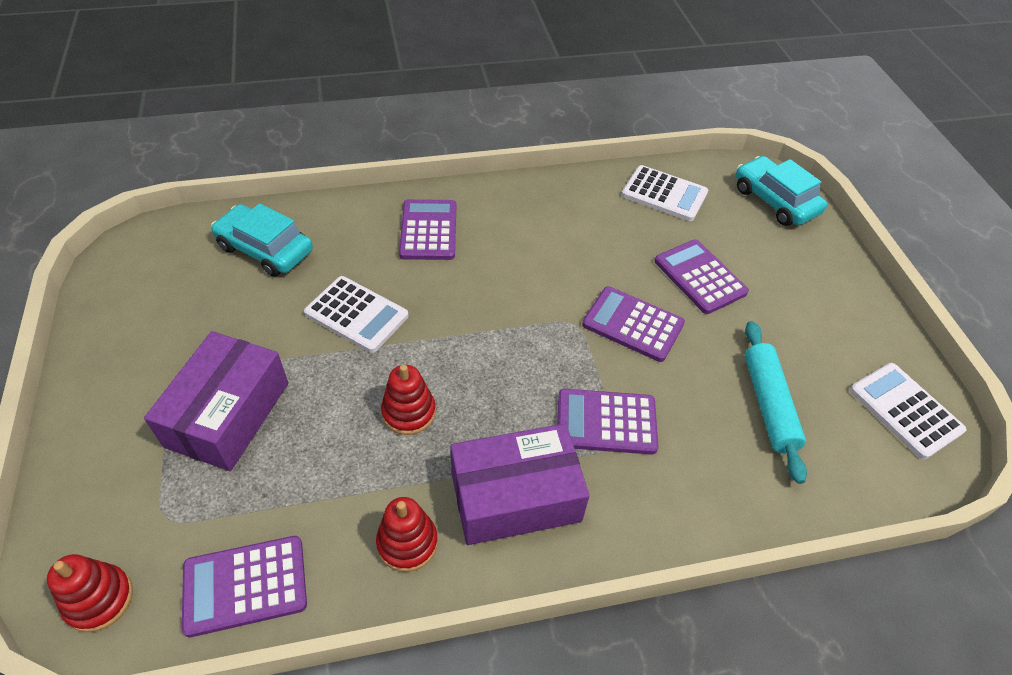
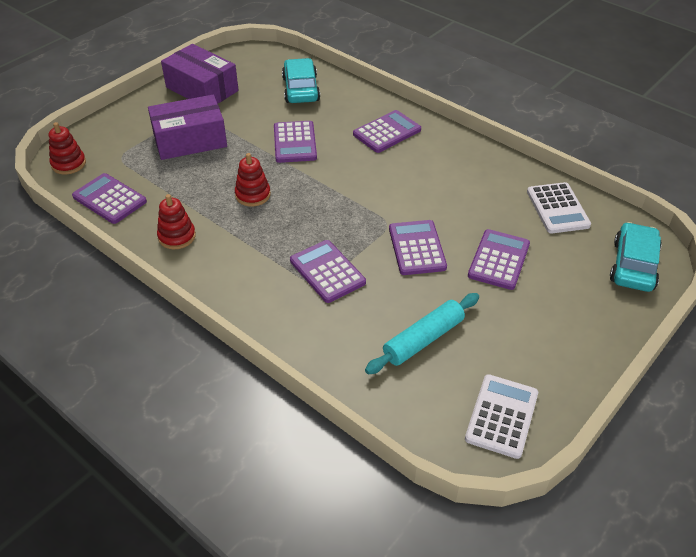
camera: 55 degrees right, 5 degrees down
white calculator [304,276,409,353] -> purple calculator [274,121,317,163]
purple box [450,424,590,545] -> purple box moved to [161,44,239,104]

